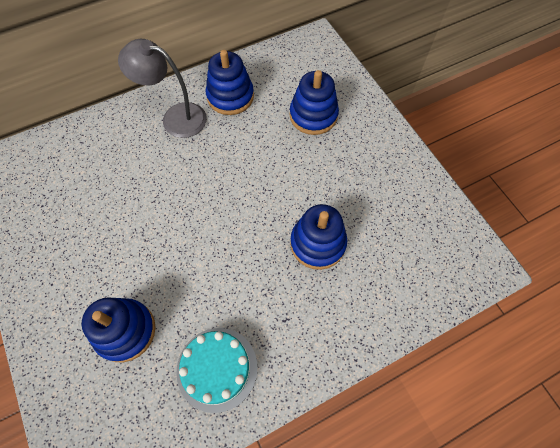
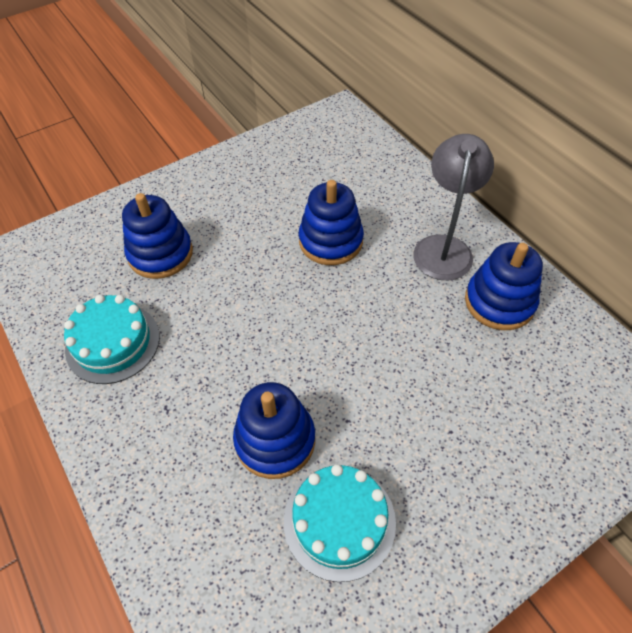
camera: 85 degrees right, 10 degrees down
blue stacking toy [290,70,339,135] -> blue stacking toy moved to [299,180,364,265]
none -> turquoise cake [284,464,396,582]

